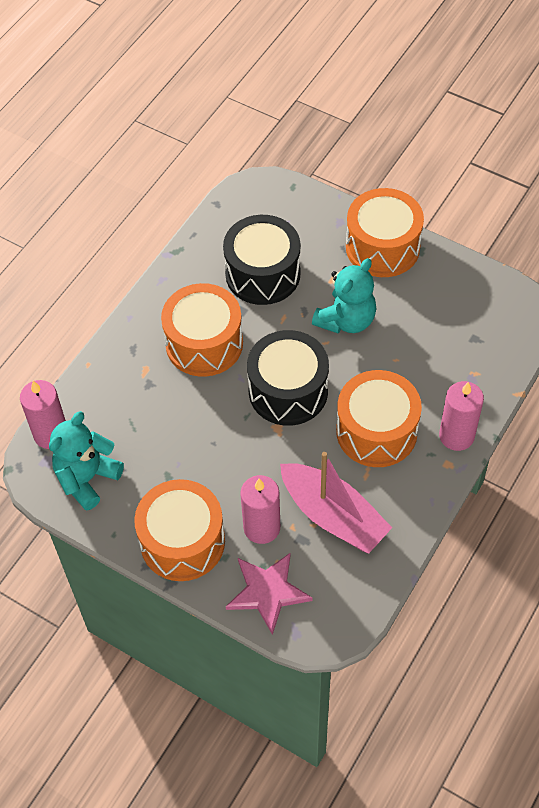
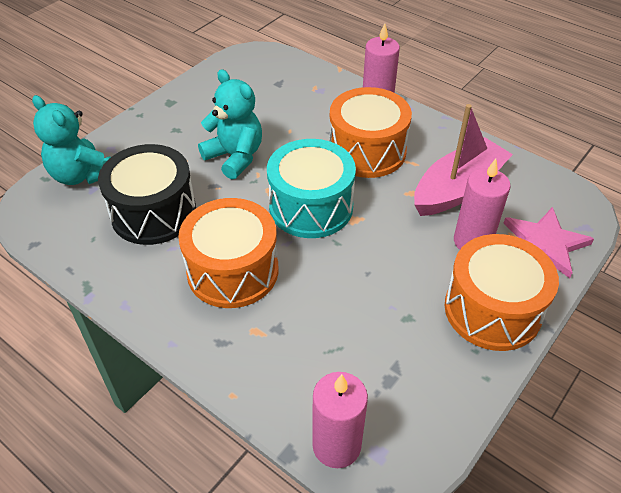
camera: 85 degrees left, 10 degrees down
turquoise teddy bear [49,411,124,511] -> turquoise teddy bear moved to [32,95,111,185]
black drum [247,330,329,426] -> turquoise drum [267,139,356,238]
orange drum [346,188,424,277] -> none

